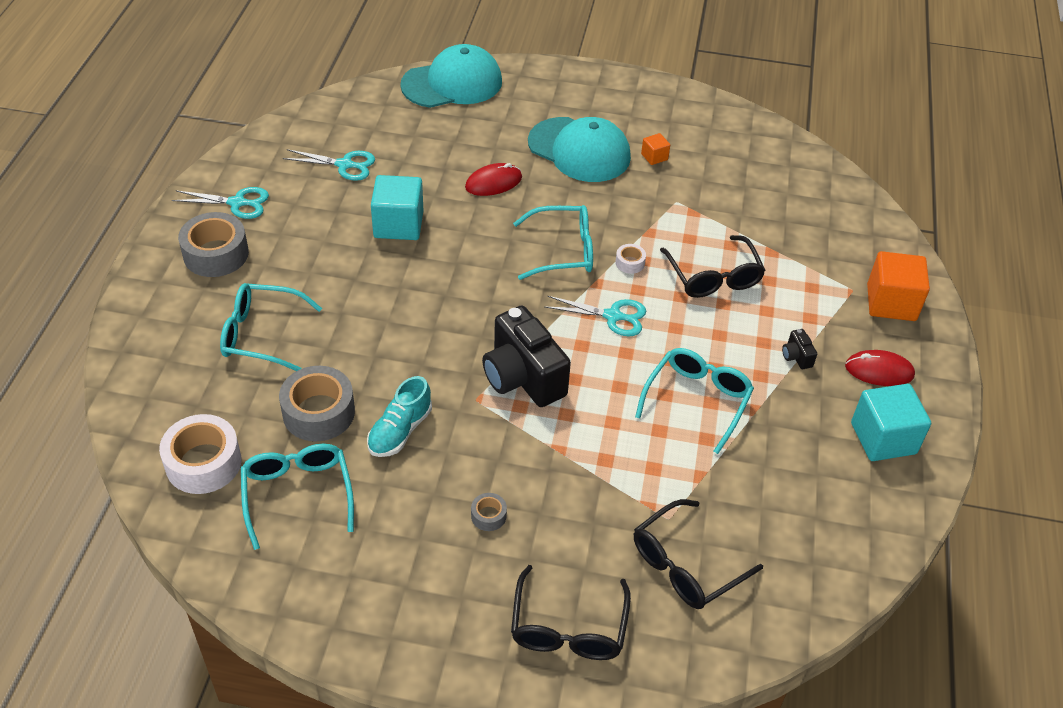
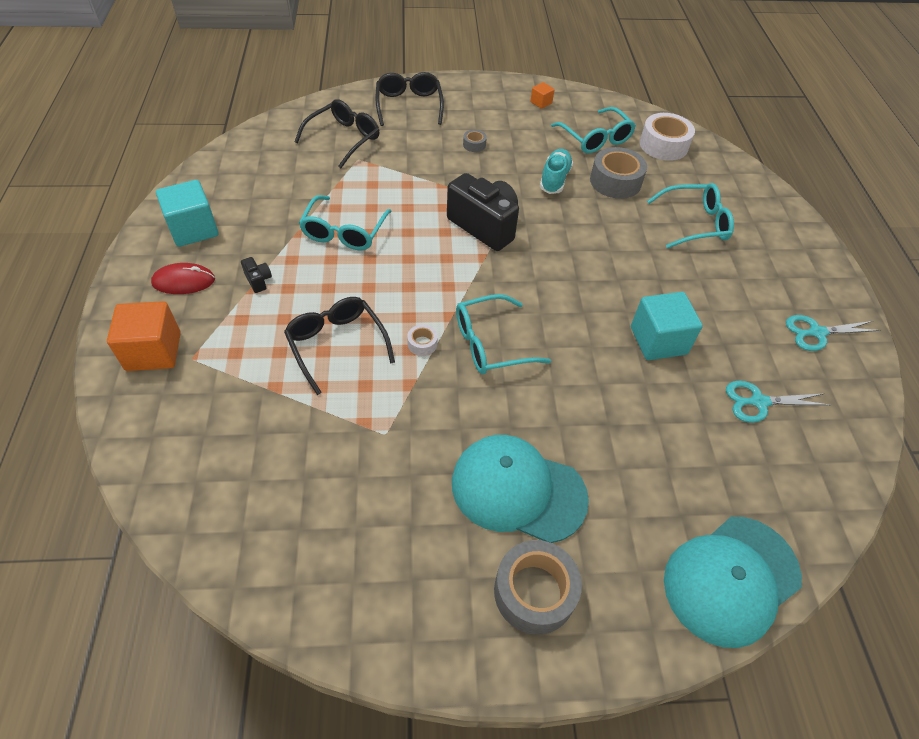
camera: 165 degrees right, 5 degrees up
grey tape [178,212,249,277] -> grey tape moved to [494,540,582,635]
red mouse [465,163,522,196] -> none
turquoise scissors [544,296,646,336] -> none
orange cube [641,133,670,165] -> orange cube moved to [531,82,555,109]

